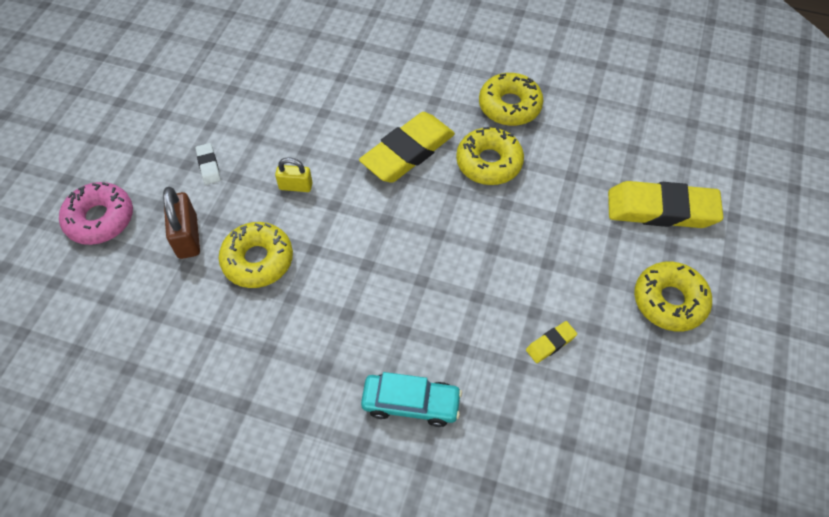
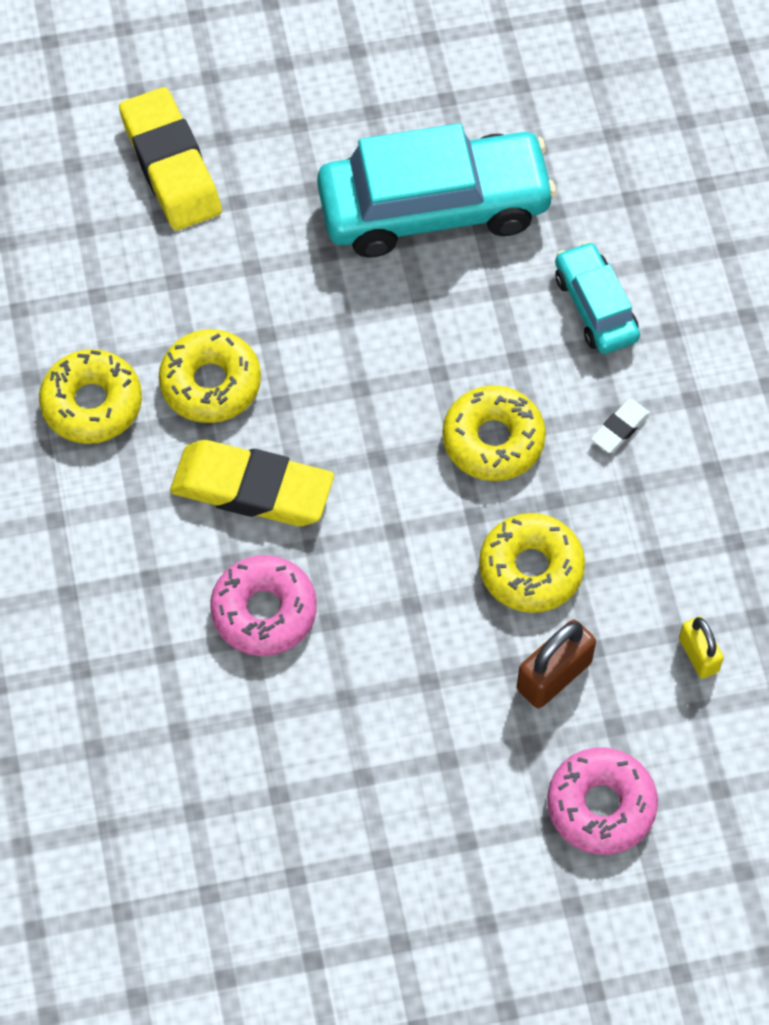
camera: 120 degrees left, 5 degrees up
white eraser [196,143,221,185] -> white eraser moved to [591,399,650,453]
yellow padlock [275,157,313,192] -> yellow padlock moved to [679,616,724,679]
yellow eraser [526,321,577,363] -> turquoise car [317,123,556,258]
yellow donut [634,262,712,332] -> yellow donut moved to [442,385,546,481]
none -> pink donut [210,555,317,656]

